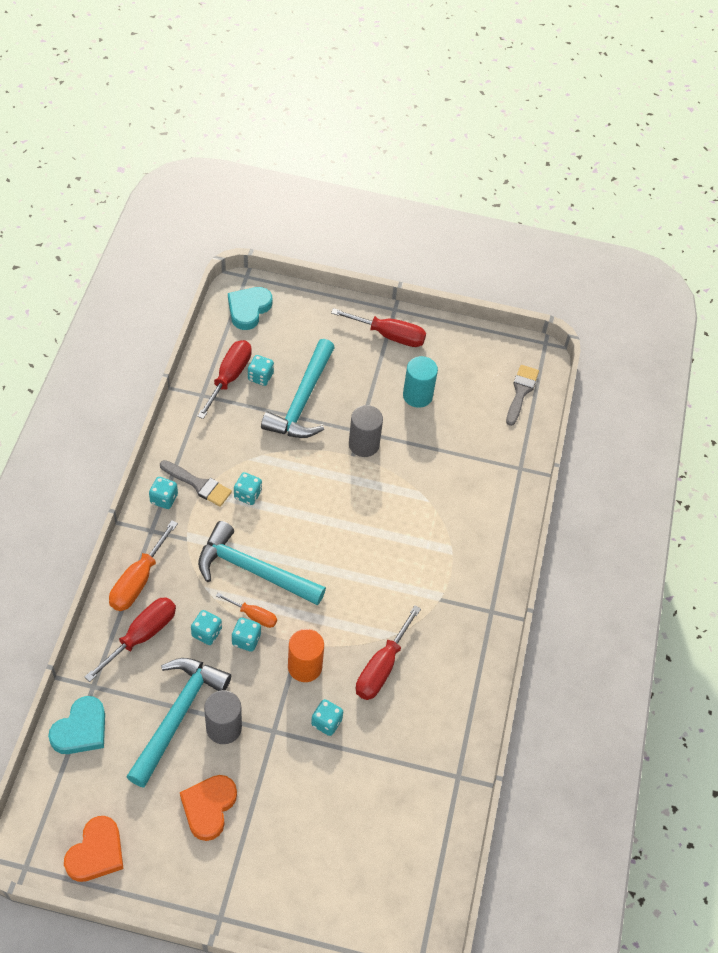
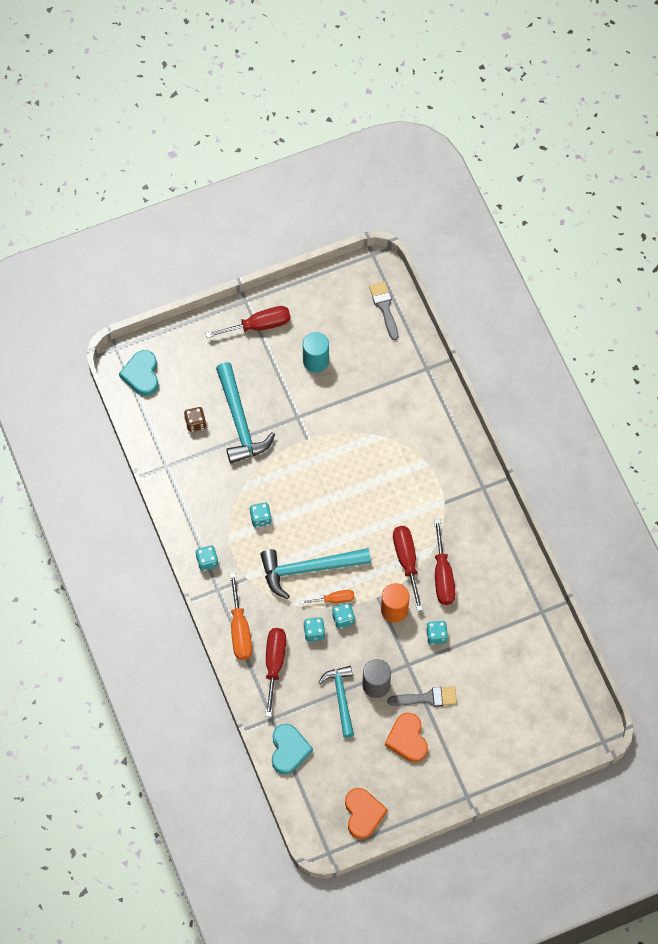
camera: 30 degrees left, 10 degrees up
turquoise hammer [126,658,231,788] -> turquoise hammer [318,666,354,738], size x0.65
grey brush [160,460,232,507] -> grey brush moved to [387,686,457,707]
red screwdriver [197,340,252,419] -> red screwdriver moved to [393,526,423,611]
turquoise dice [248,355,274,386] -> brown dice [184,407,206,432]
grey cylinder [349,405,383,457] -> none

